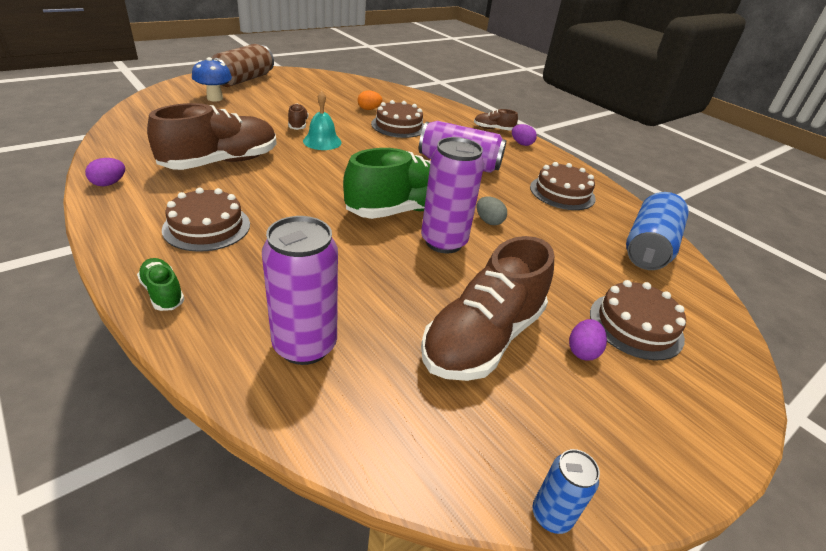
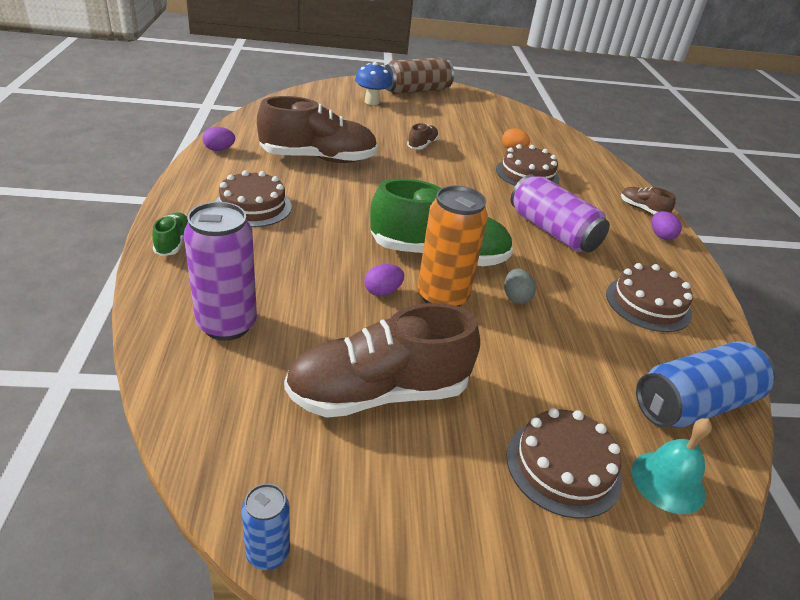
camera: 35 degrees right, 0 degrees up
turquoise bell [303,91,342,150] -> turquoise bell moved to [632,418,712,514]
purple can [421,137,484,254] -> orange can [418,186,488,307]
purple egg [569,319,607,361] -> purple egg moved to [365,264,404,296]

